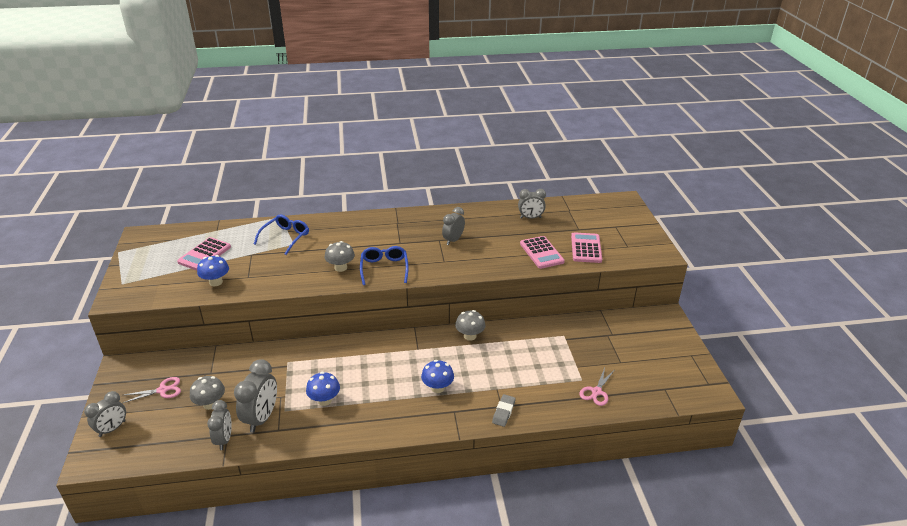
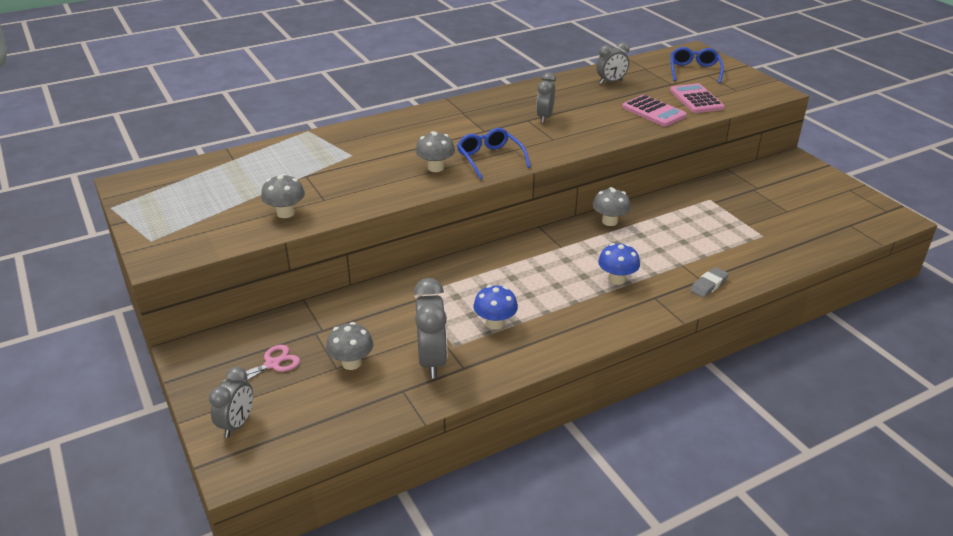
camera: 20 degrees left, 0 degrees up
pink calculator [177,237,231,271] -> none
blue mushroom [197,255,229,286] -> grey mushroom [261,174,305,218]
grey clock [207,400,232,450] -> none
blue glasses [254,215,309,255] -> blue glasses moved to [671,47,724,83]
grey eraser [492,394,516,427] -> grey eraser turned 45 degrees clockwise [690,267,729,298]
pink scissors [580,368,614,406] -> none

